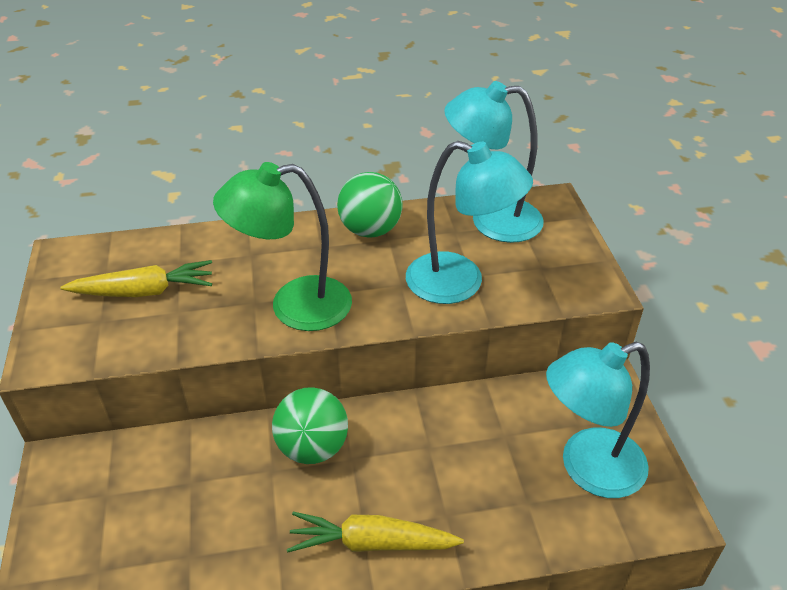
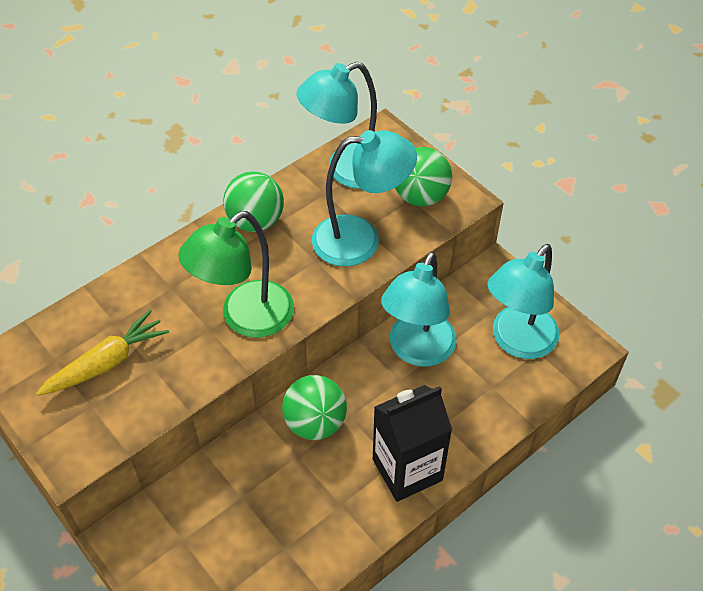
camera: 30 degrees left, 10 degrees up
yellow carrot [287,512,464,553] -> black carton [373,385,452,502]
none -> turquoise lamp [381,252,457,367]
none -> green ball [395,147,452,207]

